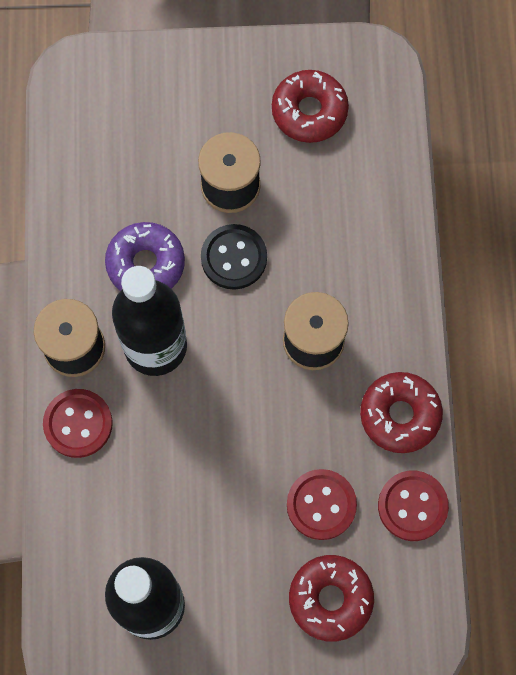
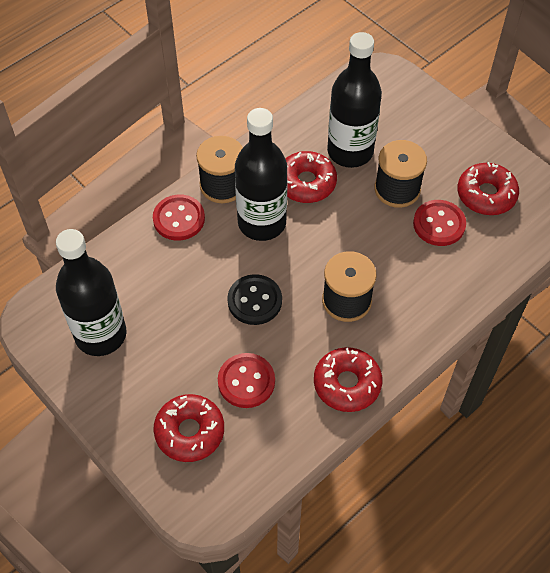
camera: 50 degrees right, 15 degrees down
purple donut [105,222,185,291] -> red donut [286,151,337,203]
black button [201,224,267,290] -> black button moved to [227,274,282,325]
red button [378,471,449,541] -> red button moved to [413,200,466,246]
none -> black bottle [327,32,382,168]

